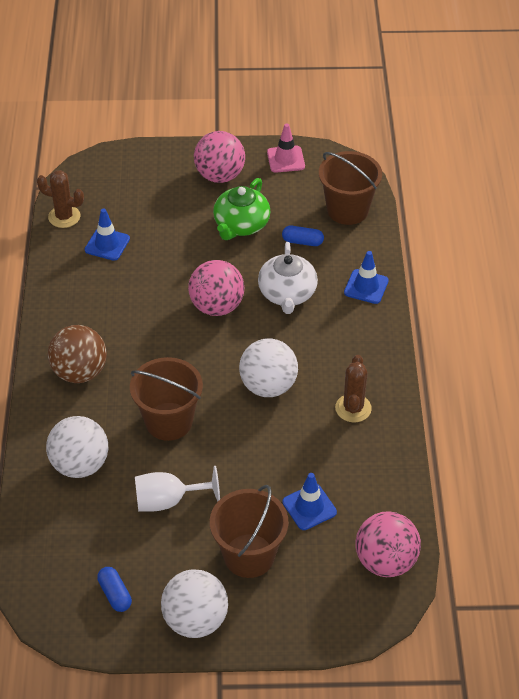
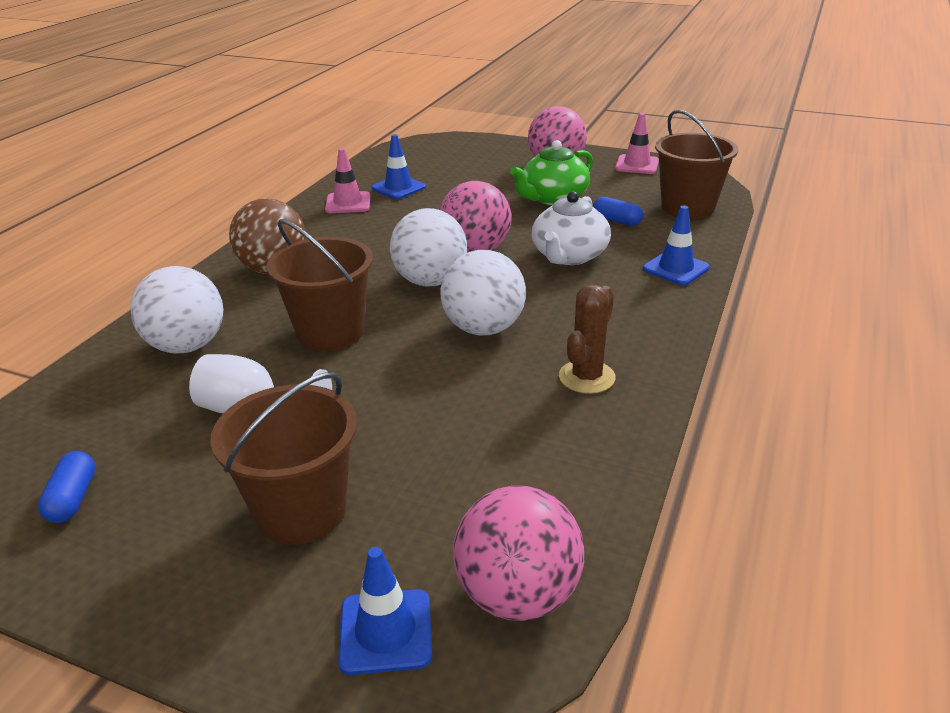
camera: 25 degrees right, 15 degrees down
brown cactus [37,170,84,228] -> none
white ball [161,569,228,638] -> white ball moved to [390,208,467,286]
blue traffic cone [282,473,337,530] -> blue traffic cone moved to [338,547,432,675]
none -> pink traffic cone [325,148,370,213]

